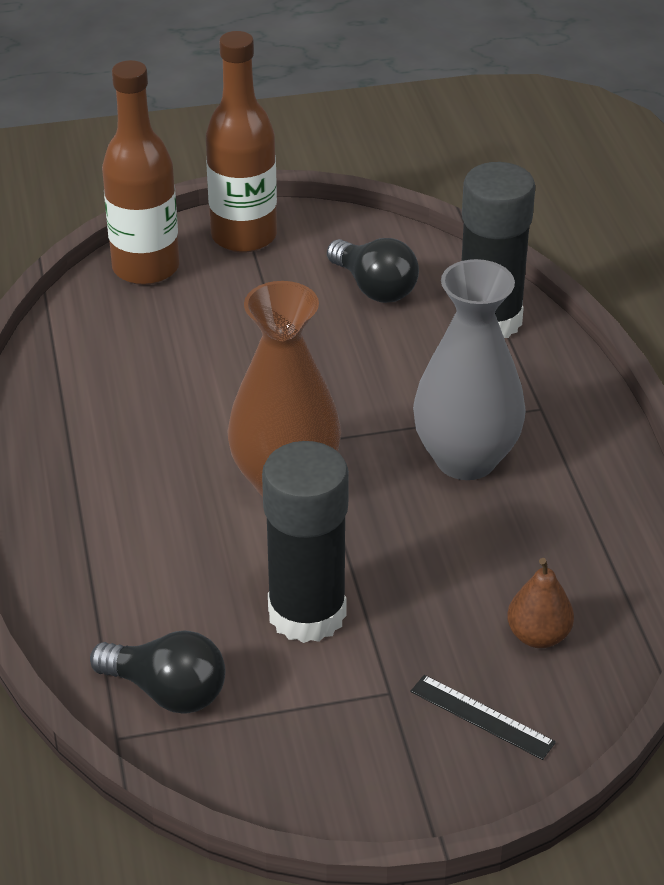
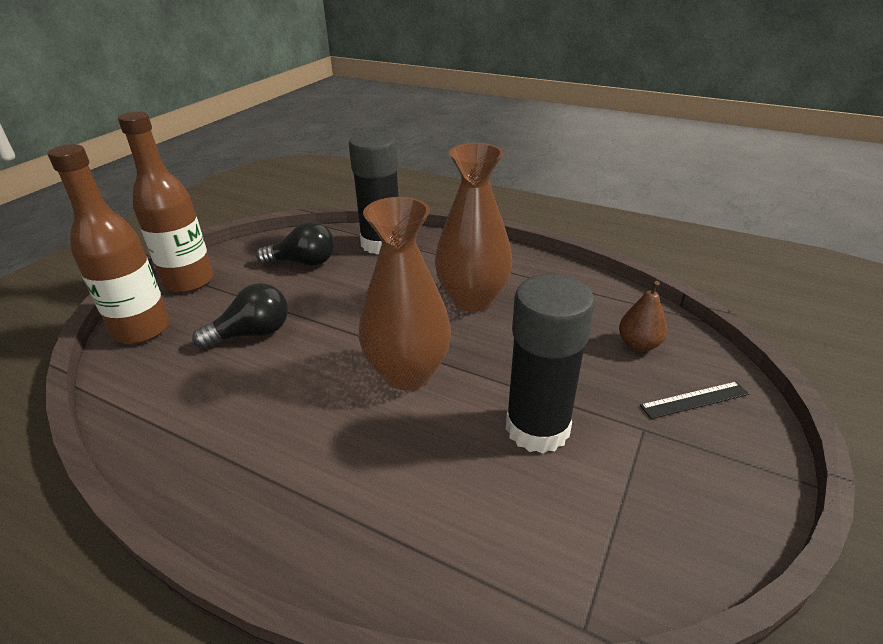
camera: 50 degrees left, 5 degrees down
black light bulb [90,631,225,713] -> black light bulb moved to [192,283,288,349]
grey vase [413,259,526,480] -> brown vase [435,143,513,312]

